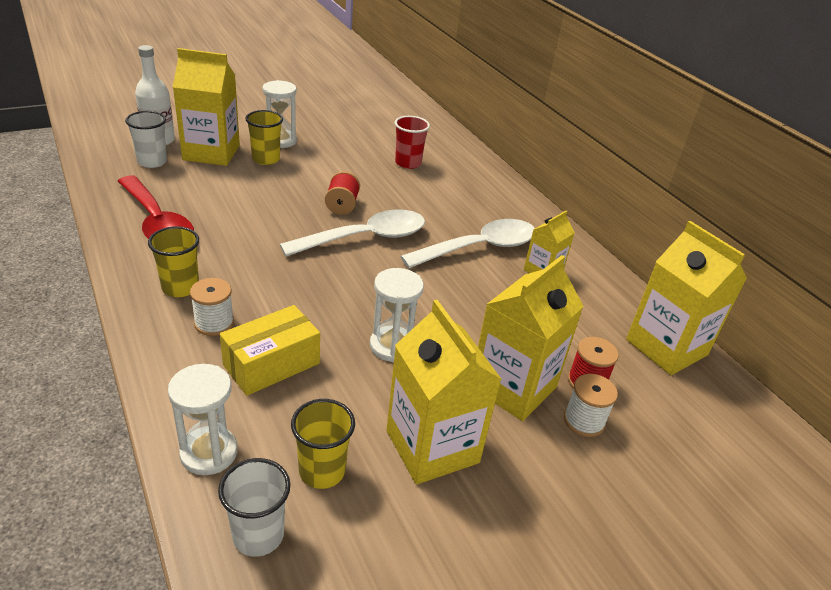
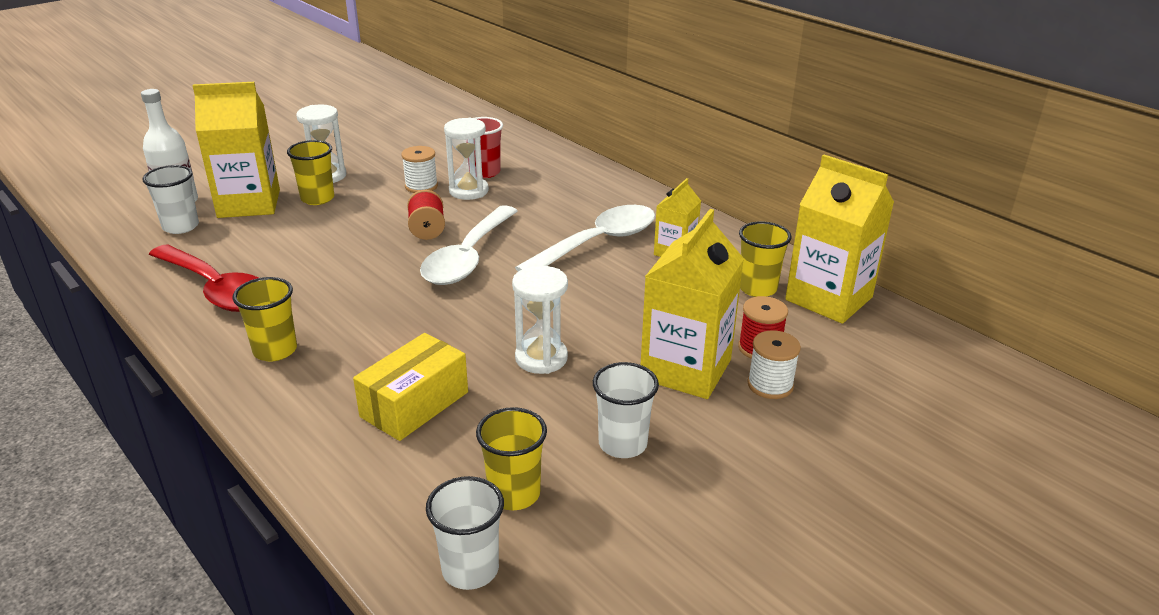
camera: 10 degrees left, 5 degrees down
white hourglass [168,364,238,475] -> white hourglass moved to [444,118,489,200]
white spool [190,278,234,336] -> white spool moved to [401,146,438,193]
white spoon [280,209,425,257] -> white spoon turned 150 degrees clockwise [420,205,517,285]
yellow carton [386,300,502,484] -> white cup [593,362,659,458]
none -> yellow cup [739,221,791,297]

